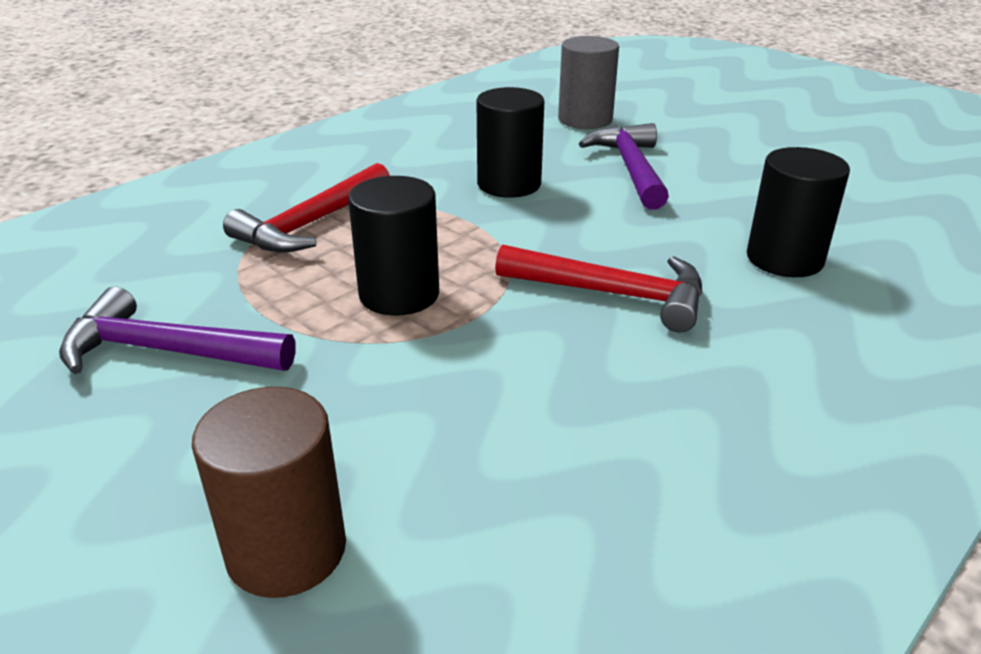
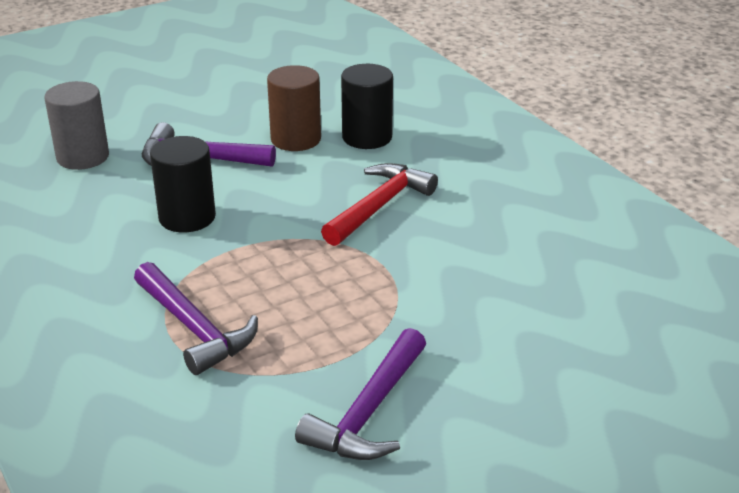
camera: 75 degrees left, 0 degrees up
brown cylinder [192,387,346,598] -> brown cylinder moved to [267,65,321,151]
red hammer [223,163,390,253] -> purple hammer [134,262,258,375]
black cylinder [348,176,439,316] -> none

